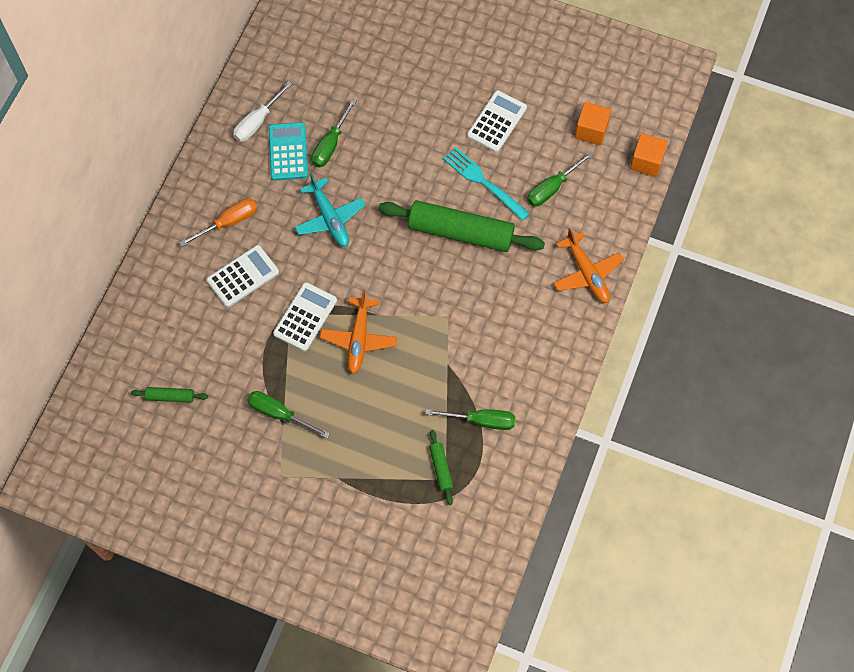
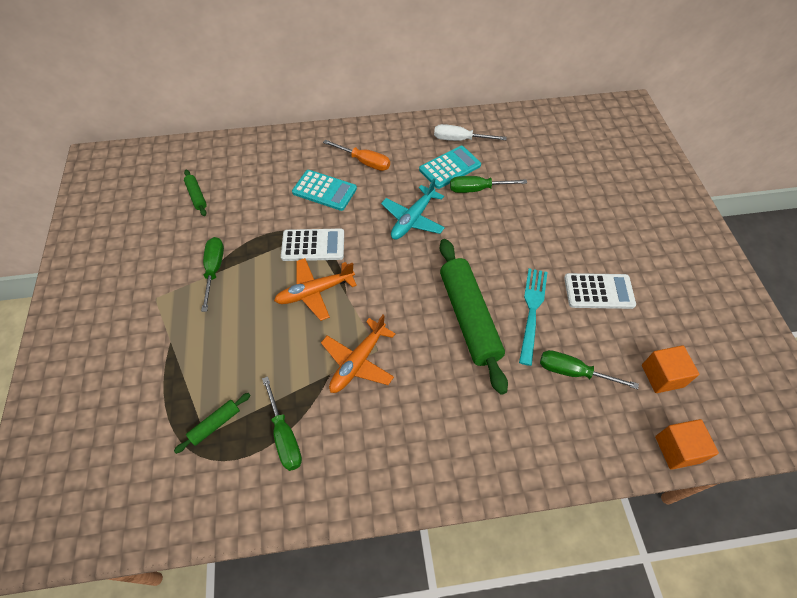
camera: 60 degrees right, 10 degrees down
white calculator [207,245,279,307] -> turquoise calculator [292,170,357,211]
orange plane [553,228,624,303] -> orange plane moved to [321,315,396,393]

